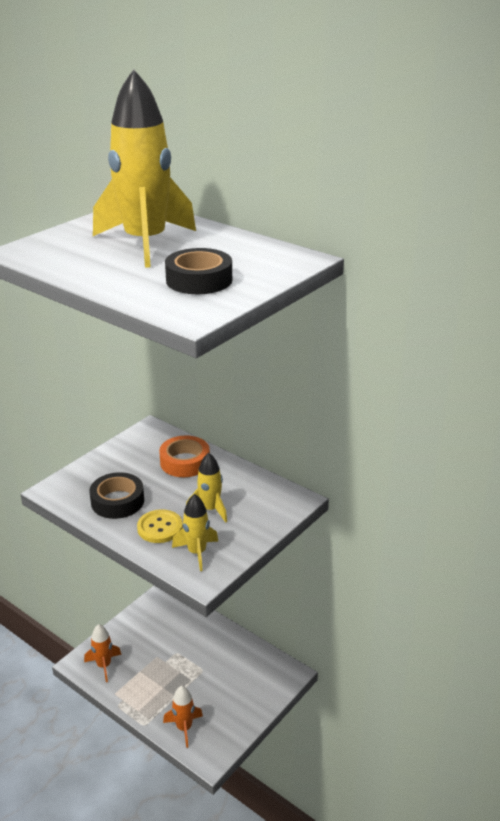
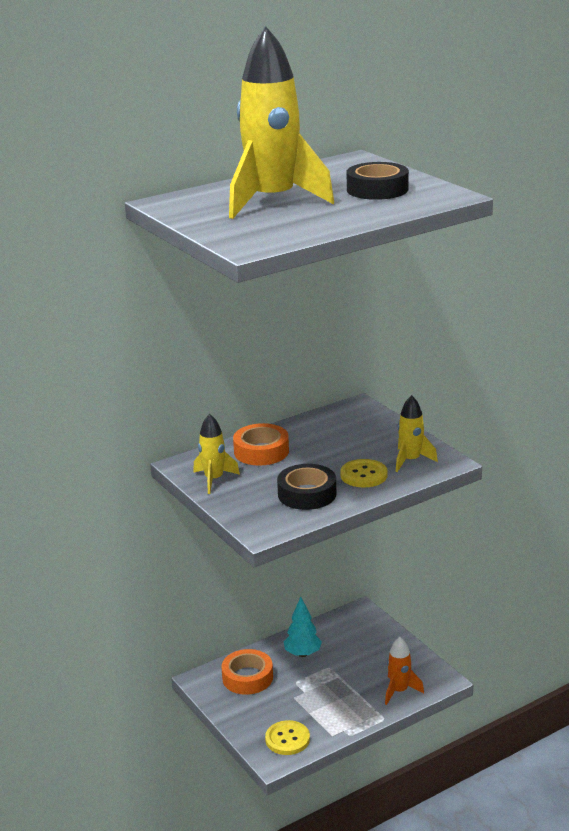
camera: 70 degrees left, 5 degrees down
orange rocket [84,624,122,682] -> yellow button [265,720,310,755]
yellow rocket [186,453,227,523] -> yellow rocket moved to [193,414,240,494]
none -> orange tape [222,649,273,695]
none -> turquoise tree [284,597,322,657]

